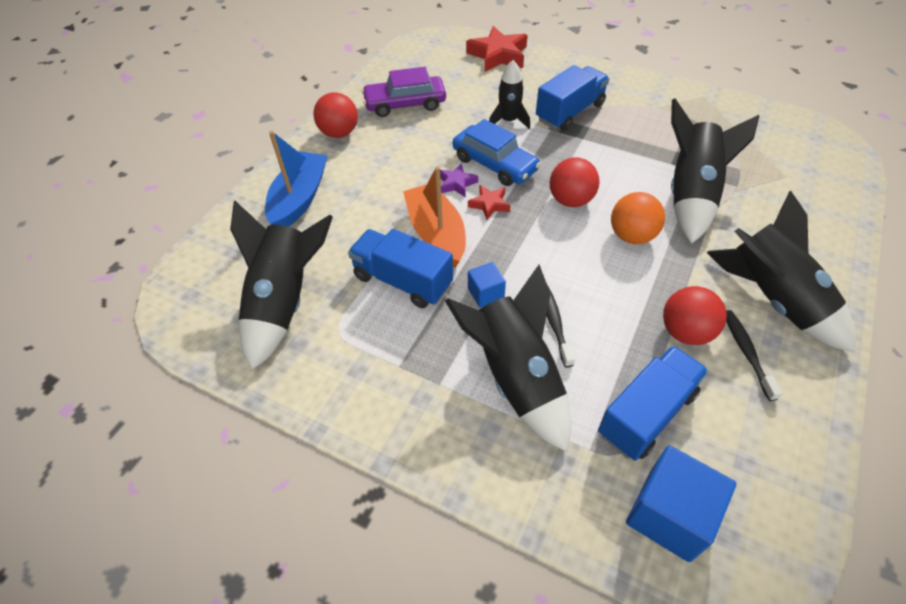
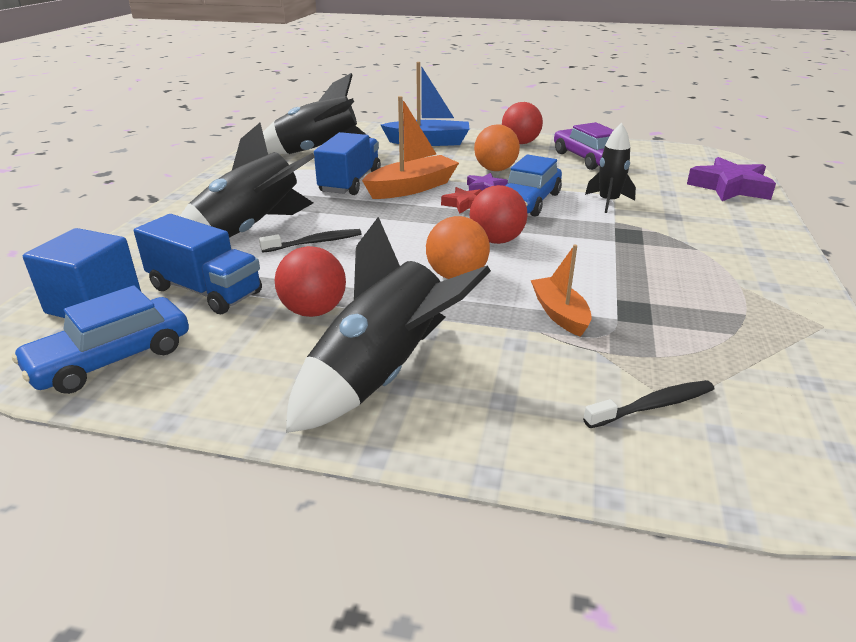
camera: 75 degrees right, 20 degrees down
red star [466,26,528,72] -> purple star [687,157,776,201]
blue cube [468,262,506,308] -> none
blue truck [536,65,609,131] -> none
black rocket [671,98,759,244] -> orange boat [531,245,592,337]
black toothbrush [726,310,783,401] -> black toothbrush moved to [583,380,714,428]
none -> blue car [12,286,189,394]
none -> orange ball [474,124,520,171]

